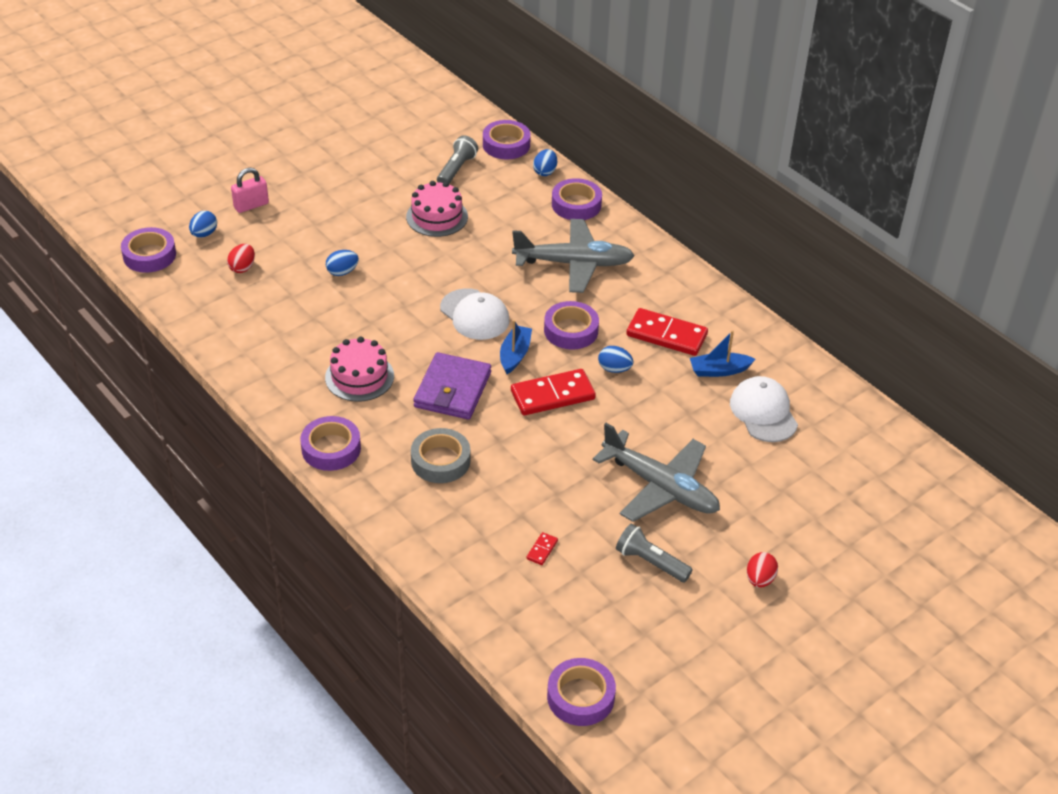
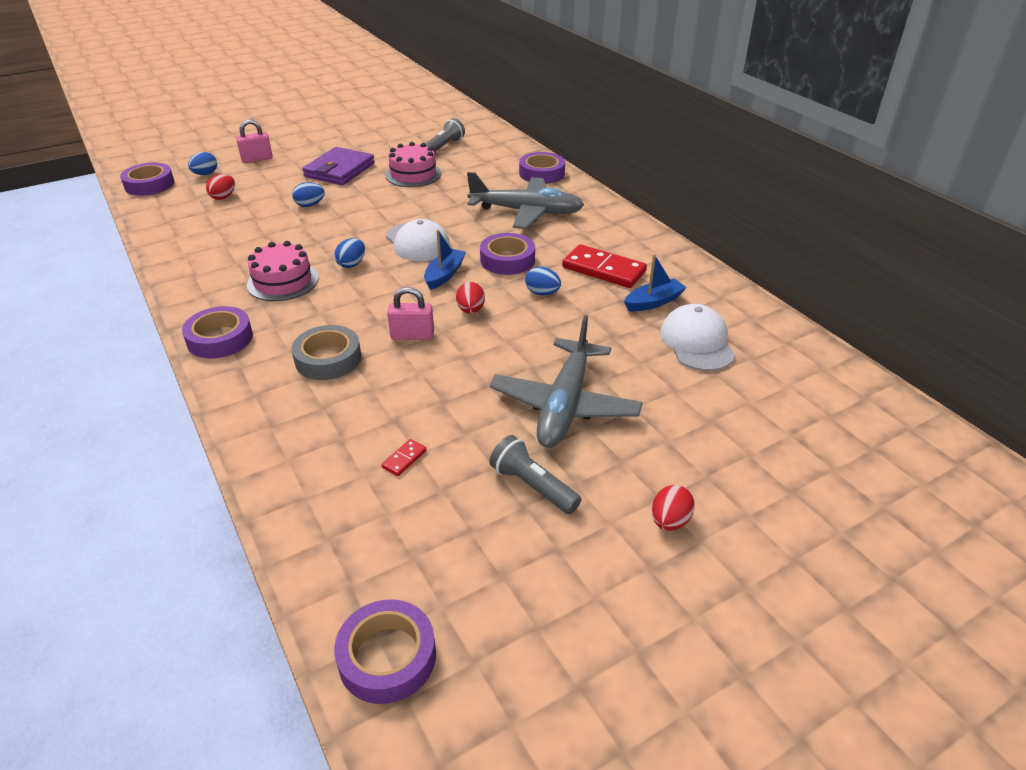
camera: 10 degrees right, 5 degrees down
purple wallet [413,352,491,420] -> purple wallet moved to [302,147,375,185]
purple tape [483,120,531,159] -> none
red domino [511,369,596,415] -> red egg [456,282,485,314]
blue egg [533,149,557,176] -> blue egg moved to [334,238,365,268]
grey plane [593,423,720,522] -> grey plane turned 60 degrees clockwise [490,315,643,448]
blue boat [690,330,755,377] -> blue boat turned 150 degrees clockwise [624,254,687,311]
none -> pink padlock [387,287,434,340]

